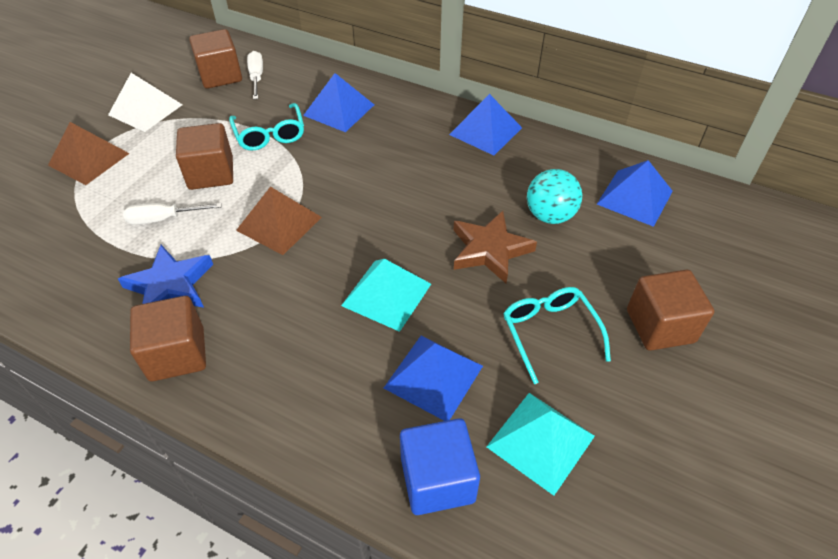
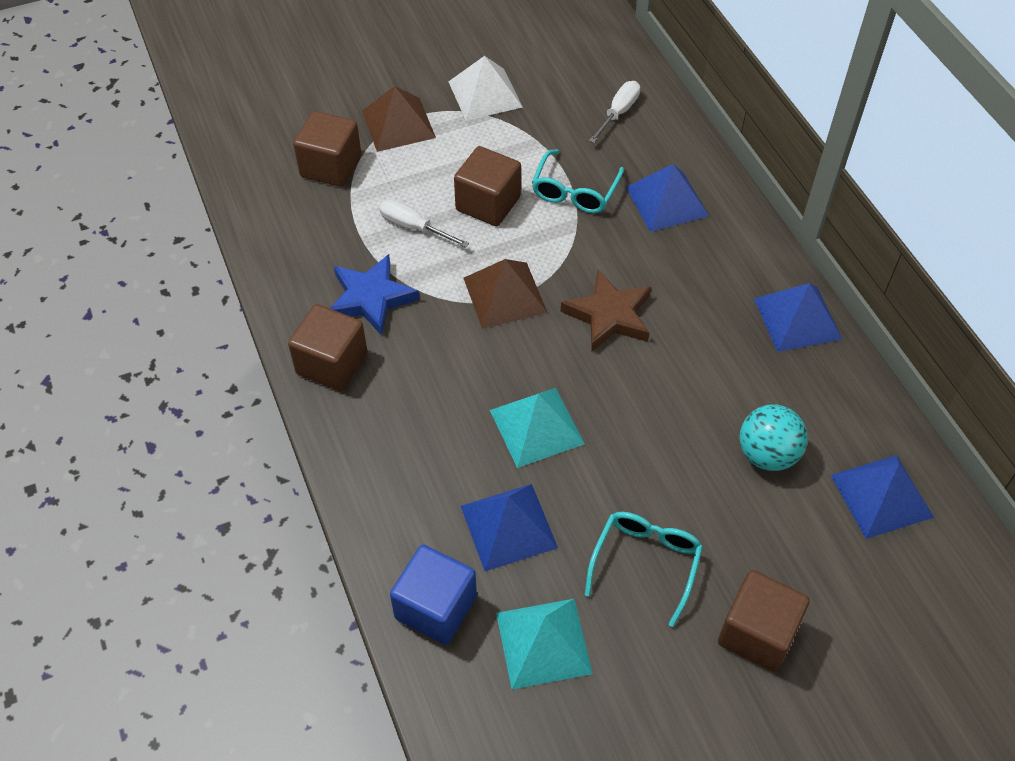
camera: 40 degrees right, 5 degrees up
brown cube [189,29,242,89] -> brown cube moved to [293,111,361,187]
brown star [453,211,537,283] -> brown star moved to [561,270,651,352]

